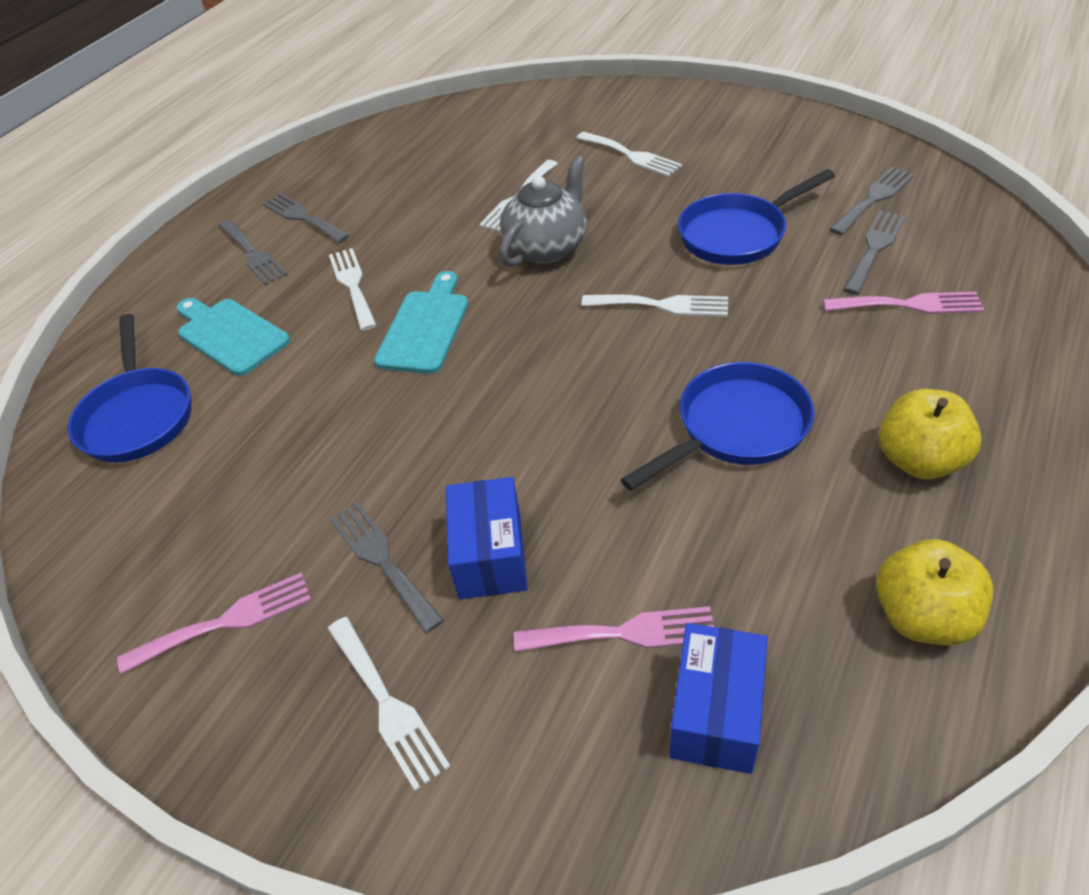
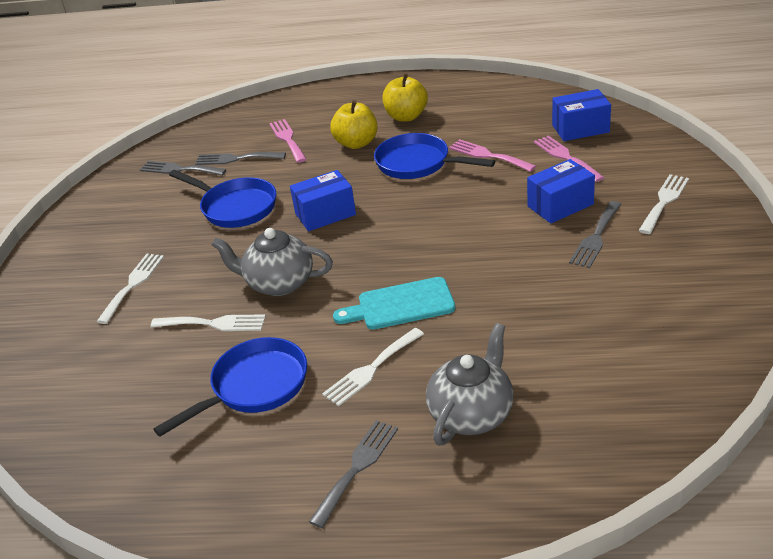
camera: 115 degrees left, 10 degrees down
blue pan [68,314,192,463] -> blue pan moved to [153,337,307,437]
pink fork [117,572,311,674] -> pink fork moved to [449,139,536,172]
turquoise cutting board [177,298,290,376] -> grey teapot [426,323,514,446]
grey fork [262,193,350,243] -> none
white fork [581,294,728,317] -> blue box [290,170,356,231]
yellow apple [876,539,994,645] -> yellow apple moved to [330,100,377,149]

